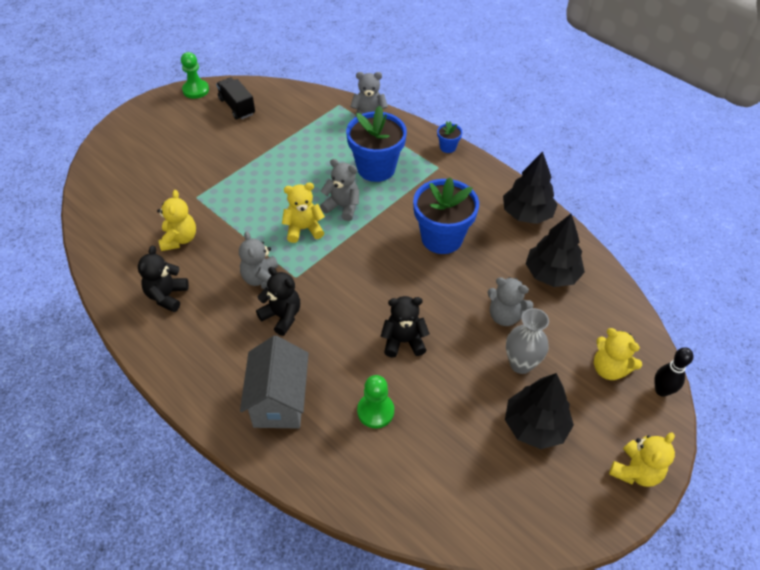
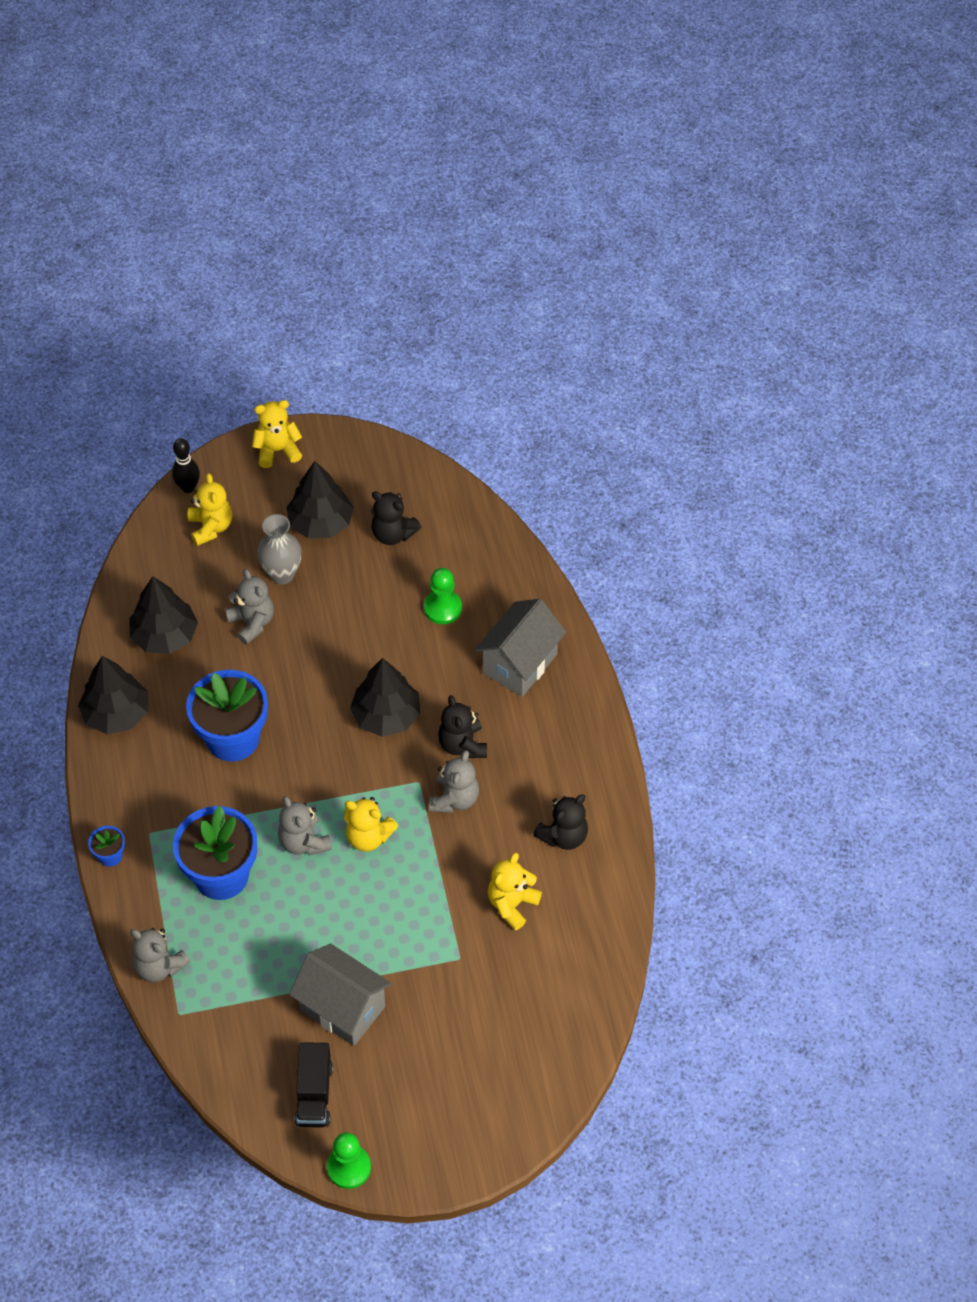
camera: 145 degrees left, 5 degrees up
black teddy bear [381,296,430,358] -> black teddy bear moved to [371,491,421,545]
none -> grey house [289,944,392,1046]
none -> black tree [350,658,420,737]

